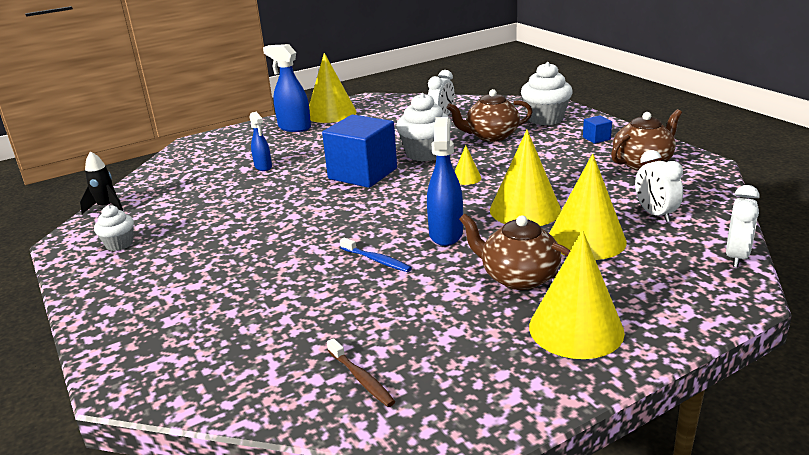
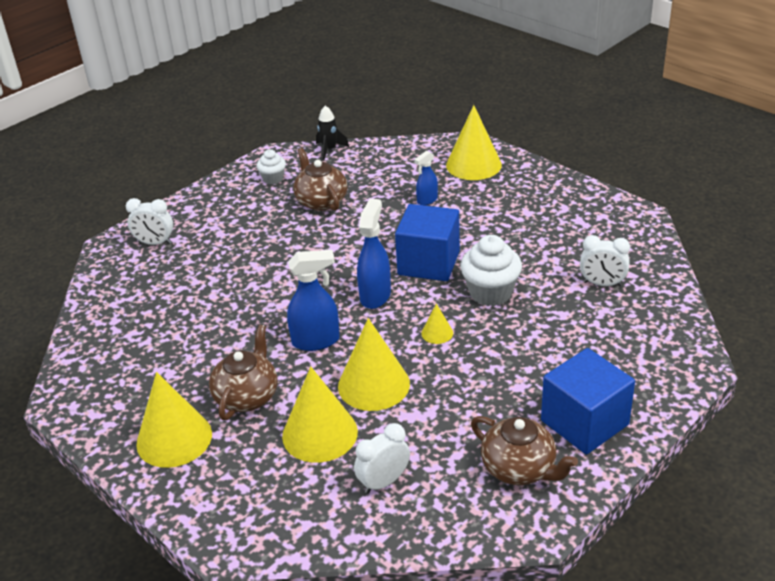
camera: 75 degrees right, 10 degrees up
blue spray bottle [263,44,311,132] -> blue spray bottle moved to [357,199,391,309]
yellow cone [309,53,357,123] -> yellow cone moved to [446,105,502,180]
brown toothbrush [327,338,395,407] -> none
blue toothbrush [340,237,412,272] -> none
brown teapot [447,89,533,142] -> brown teapot moved to [293,148,348,211]
white cupcake [521,62,573,125] -> none
blue cube [583,115,612,144] -> blue cube [541,348,635,454], size x2.43
white clock [726,185,760,267] -> white clock moved to [126,198,173,245]

